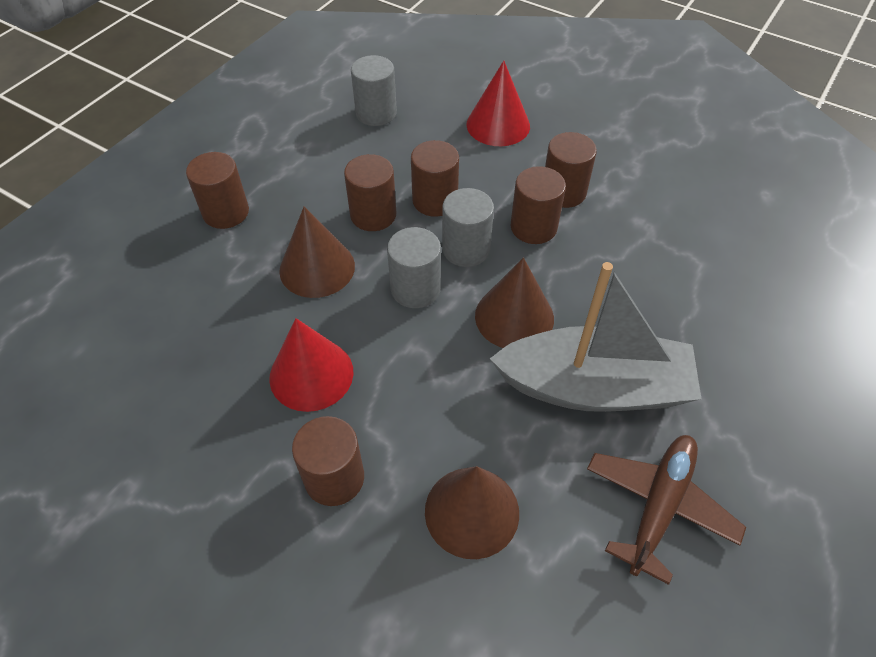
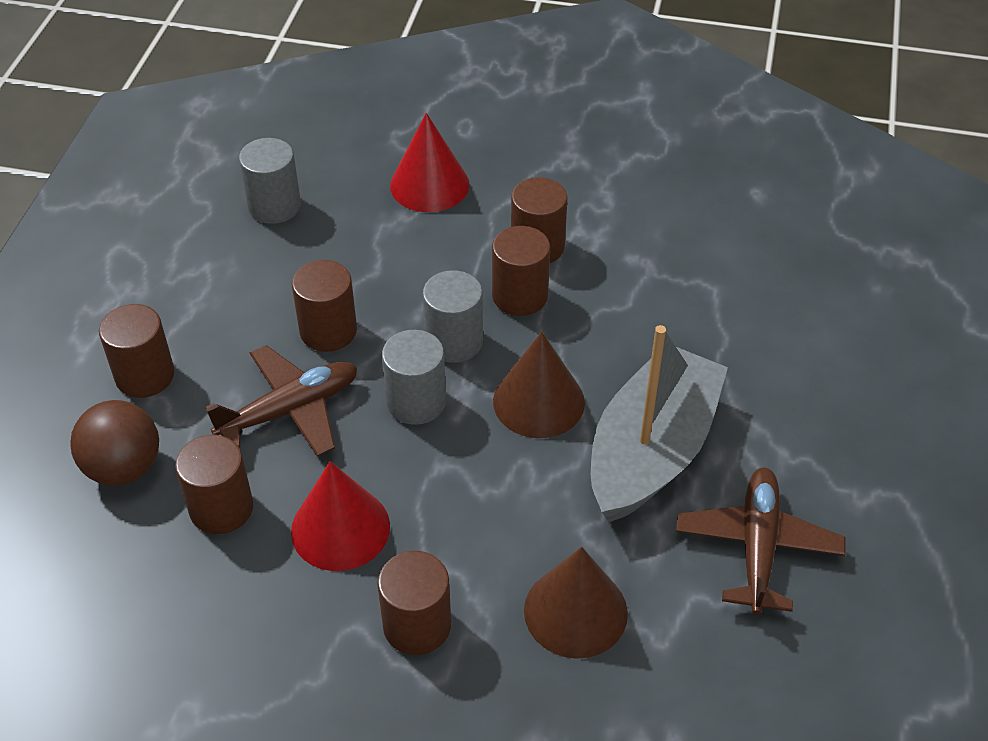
camera: 20 degrees left, 5 degrees down
brown cone [279,207,355,298] -> brown plane [205,345,357,457]
brown cylinder [411,140,459,217] -> brown cylinder moved to [175,435,253,534]
grey boat [490,262,701,412] -> grey boat turned 45 degrees counterclockwise [591,325,728,522]
none -> brown ball [70,400,159,486]

